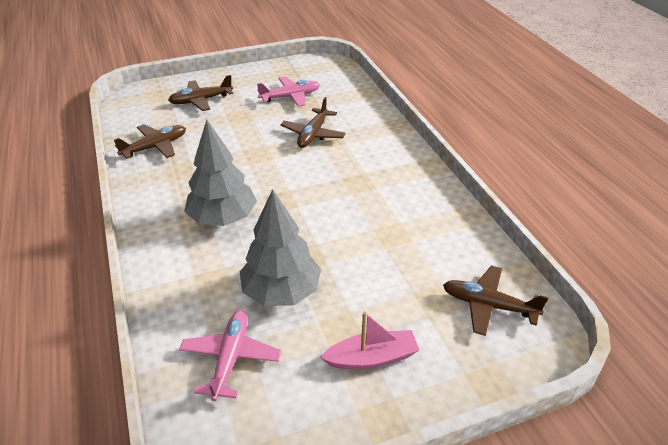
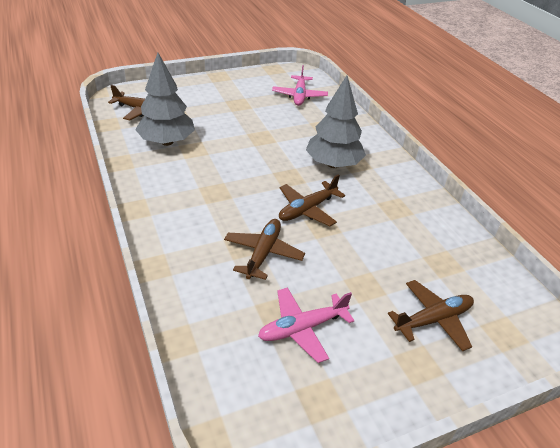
camera: 175 degrees right, 0 degrees up
brown plane [114,124,186,159] -> brown plane moved to [279,174,345,226]
grey tree [240,189,321,306] -> grey tree moved to [135,53,195,146]
pink boat [320,312,419,369] -> none

